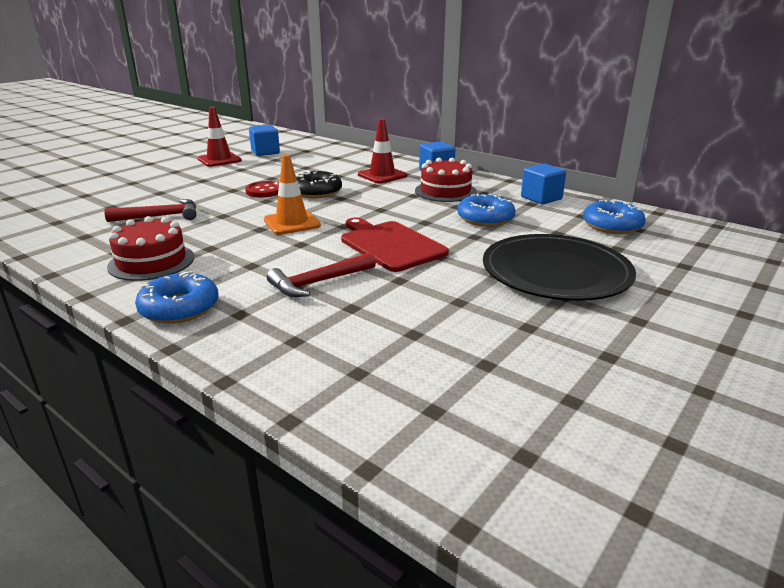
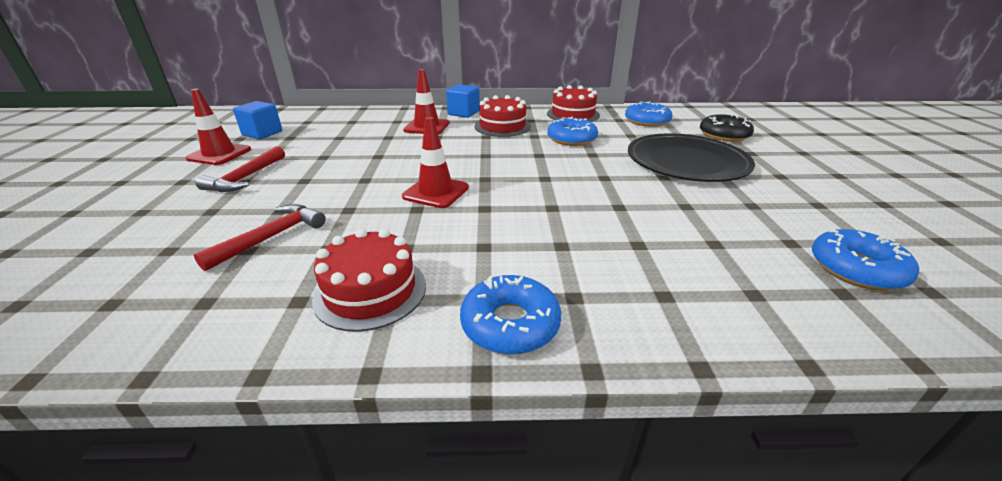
camera: 40 degrees left, 5 degrees up
red button [245,181,279,198] -> none
orange traffic cone [264,154,321,235] -> red traffic cone [402,117,469,208]
red hammer [267,252,376,297] -> red hammer moved to [195,146,285,192]
black donut [296,171,342,198] -> black donut moved to [700,114,754,142]
red cutting board [341,218,449,272] -> none
blue cube [521,163,566,204] -> red cake [547,85,600,122]
none -> blue donut [812,229,919,290]

